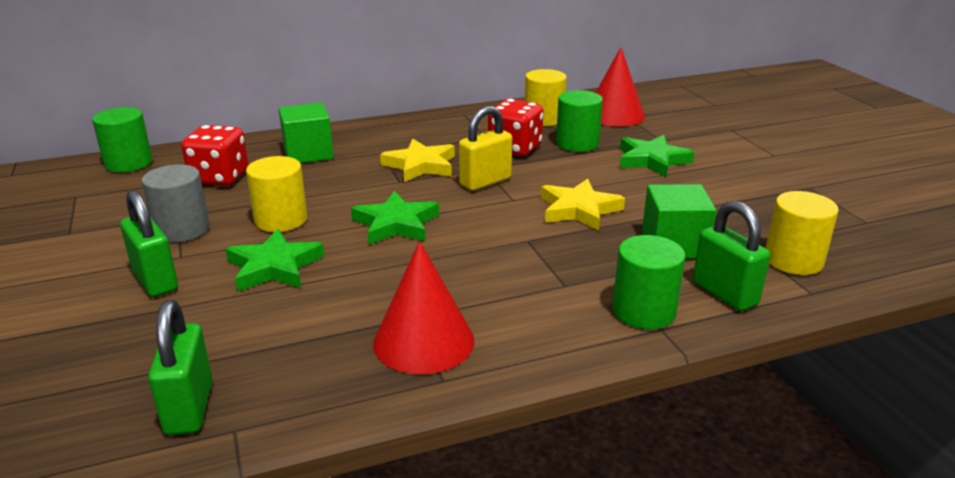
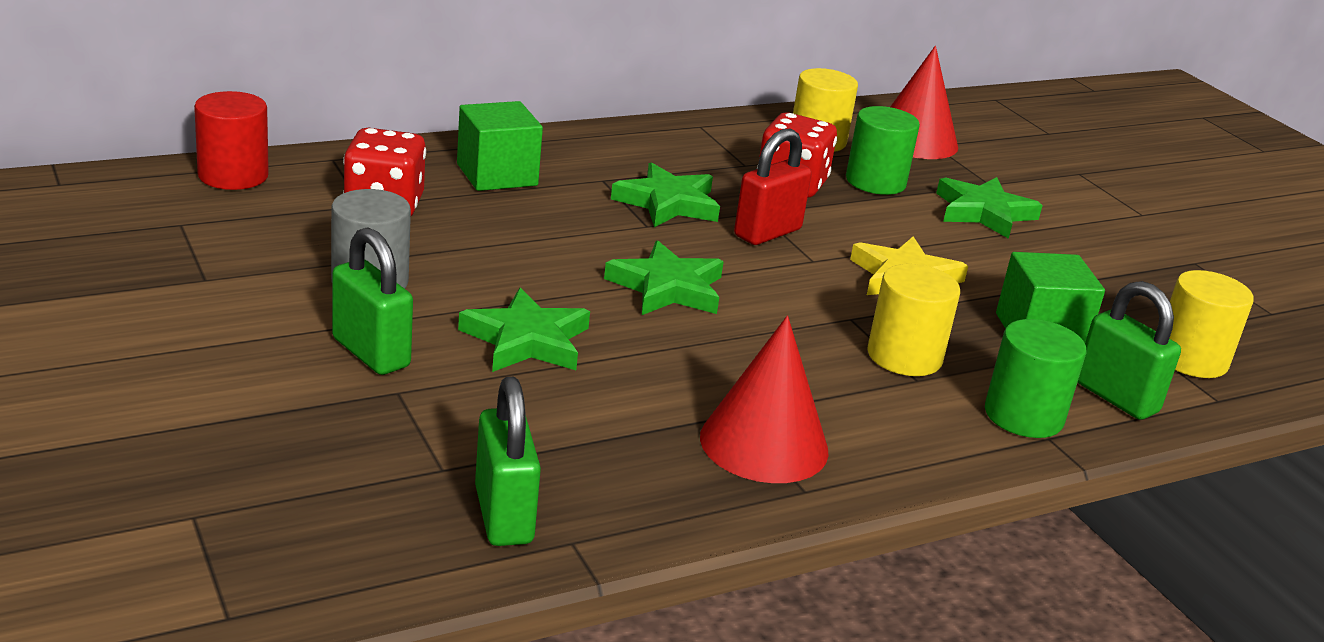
camera: 10 degrees left, 0 degrees up
green cylinder [92,107,153,172] -> red cylinder [194,91,269,190]
yellow cylinder [246,156,307,232] -> yellow cylinder moved to [868,264,960,376]
yellow star [380,139,455,182] -> green star [611,162,720,227]
yellow padlock [459,106,512,191] -> red padlock [734,129,812,245]

